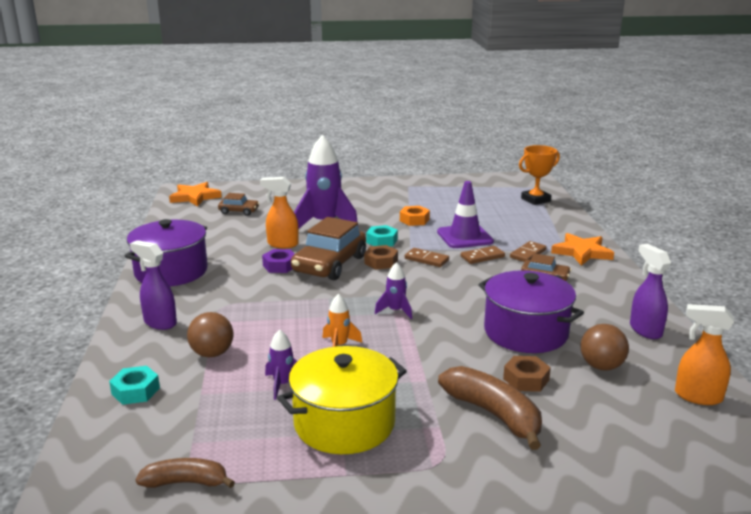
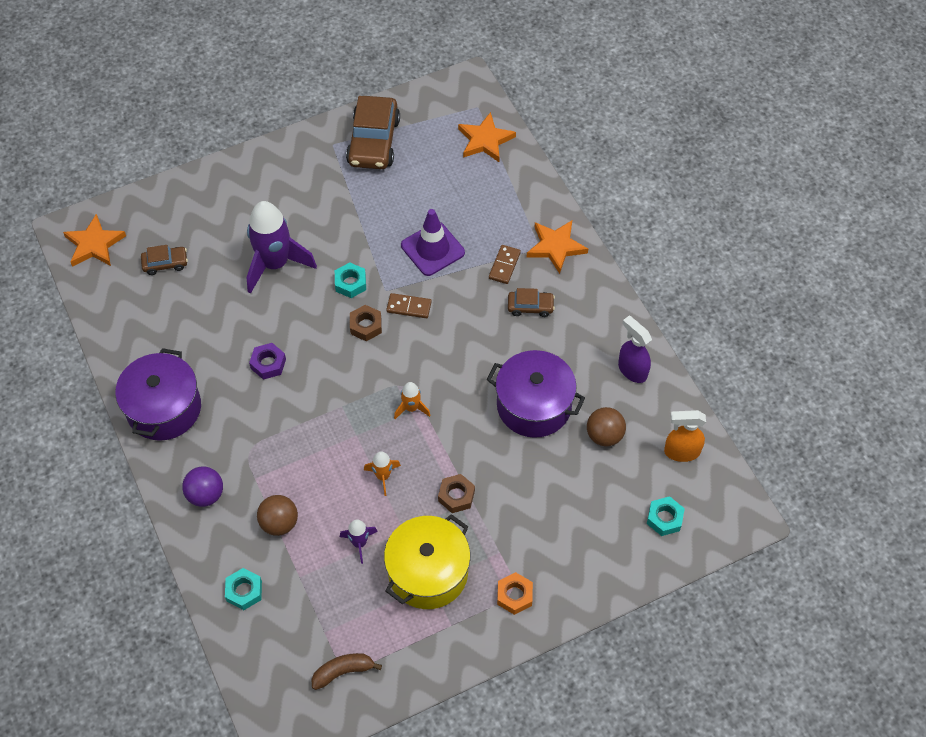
camera: 20 degrees left, 35 degrees up
purple spray bottle [130,240,177,330] -> purple ball [182,467,223,507]
orange spray bottle [260,177,299,248] -> none
brown car [291,217,366,280] -> brown car moved to [346,96,400,169]
purple rocket [375,262,412,319] -> orange rocket [394,382,431,419]
orange nut [400,206,430,226] -> orange nut moved to [497,572,533,615]
brown banana [438,366,542,450] -> none
brown domino [461,246,505,264] -> none
brown nut [503,356,551,392] -> brown nut moved to [438,474,475,513]
orange trophy [519,145,560,205] -> orange star [458,112,516,162]
none -> turquoise nut [647,496,685,536]

